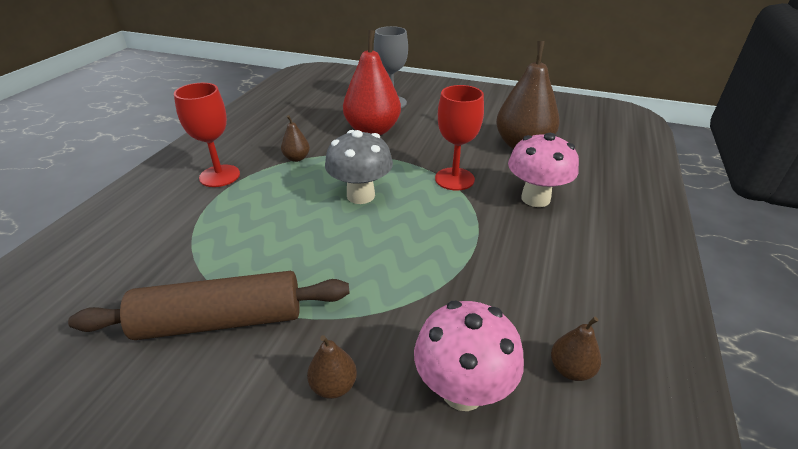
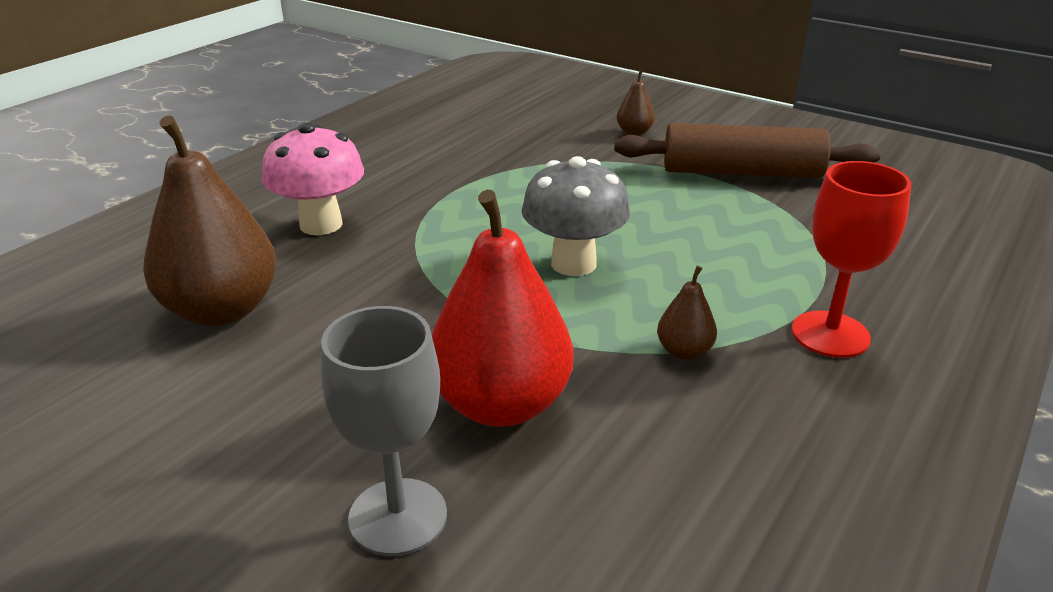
camera: 165 degrees left, 5 degrees down
pink mushroom [414,301,524,411] -> none
red goblet [435,85,484,191] -> none
brown pear [551,317,601,381] -> none

